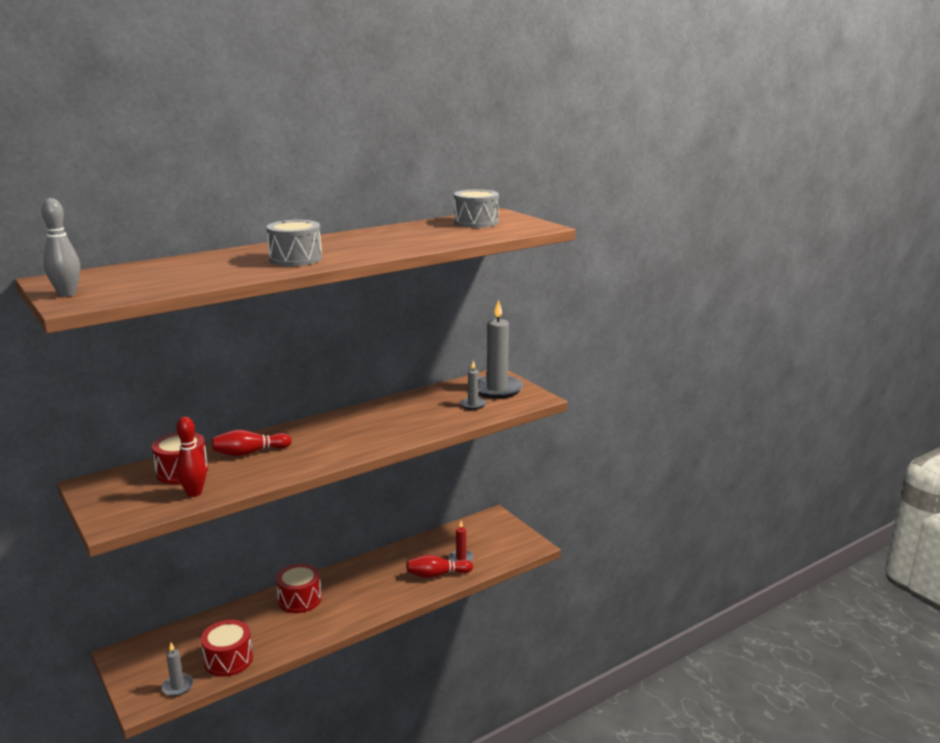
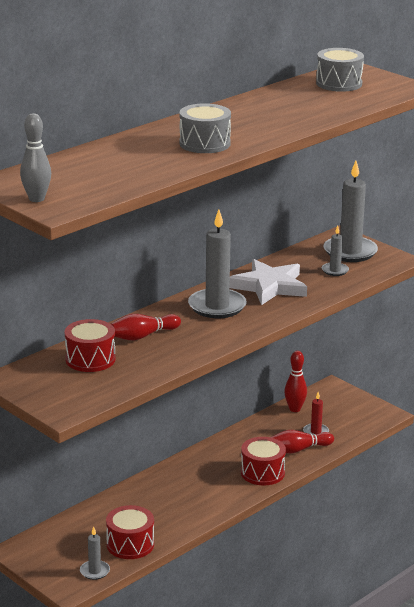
camera: 10 degrees left, 5 degrees up
red bowling pin [176,417,207,497] -> red bowling pin moved to [284,351,307,412]
red drum [276,564,322,613] -> red drum moved to [241,437,286,485]
none -> grey candle [188,209,247,318]
none -> white star [230,259,307,305]

